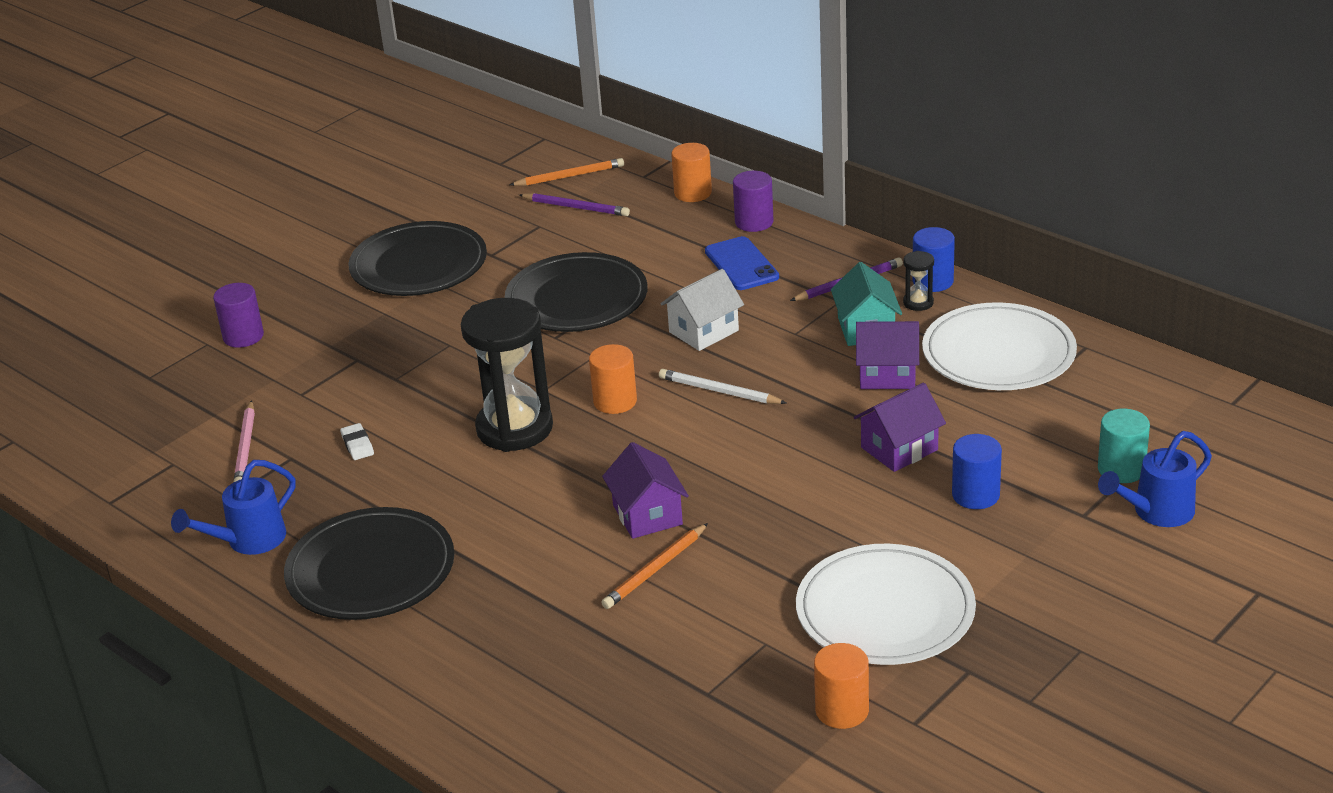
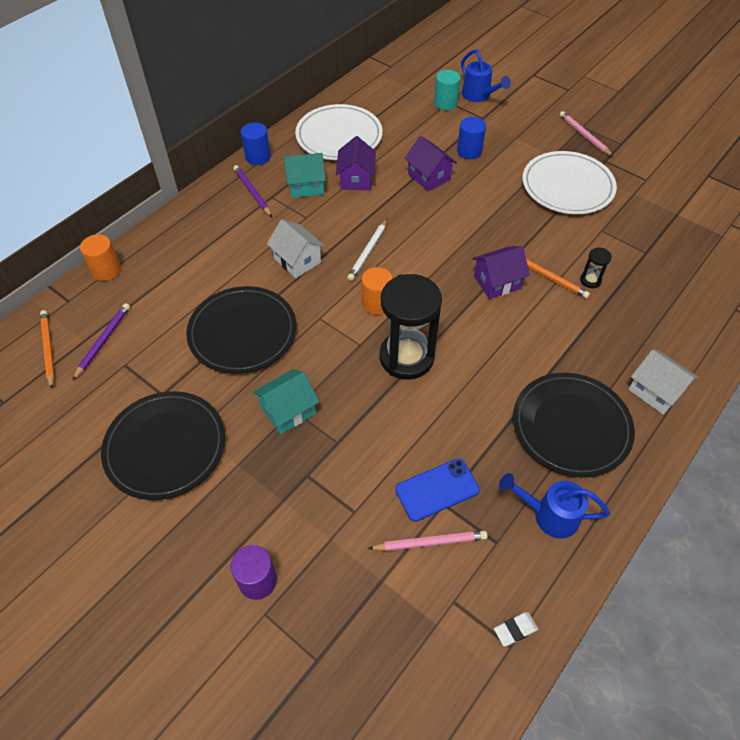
camera: 95 degrees left, 20 degrees up
blue watering can [171,460,296,555] -> blue watering can turned 150 degrees clockwise [499,473,610,539]
white eraser [340,423,374,460] -> white eraser moved to [494,612,538,647]
blue phone [705,236,779,290] -> blue phone moved to [395,458,480,522]
purple cylinder [733,171,774,232] -> none
orange cylinder [814,643,869,729] -> none
black hourglass [903,251,934,311] -> black hourglass moved to [580,247,612,288]
none -> turquoise house [253,369,319,434]
none -> pink pencil [560,111,613,156]
none -> white house [628,350,698,414]

